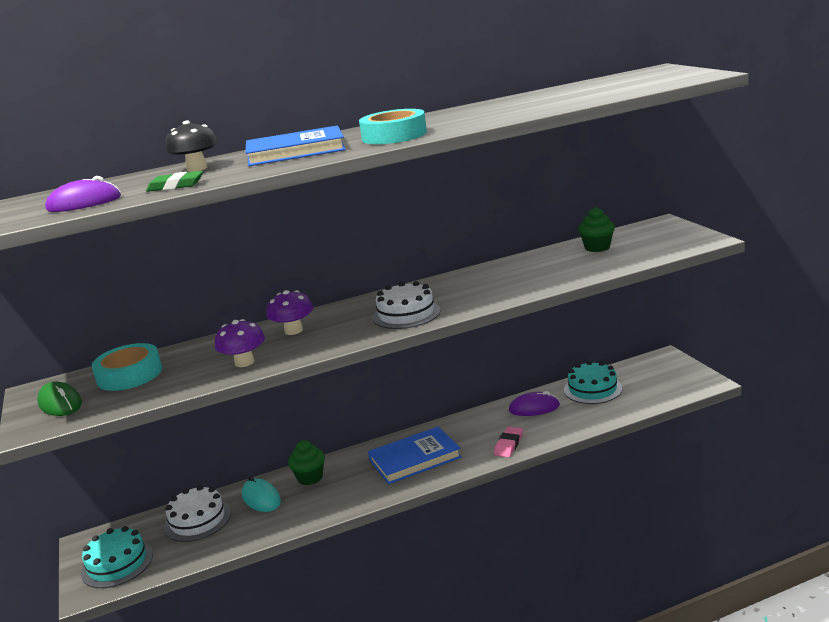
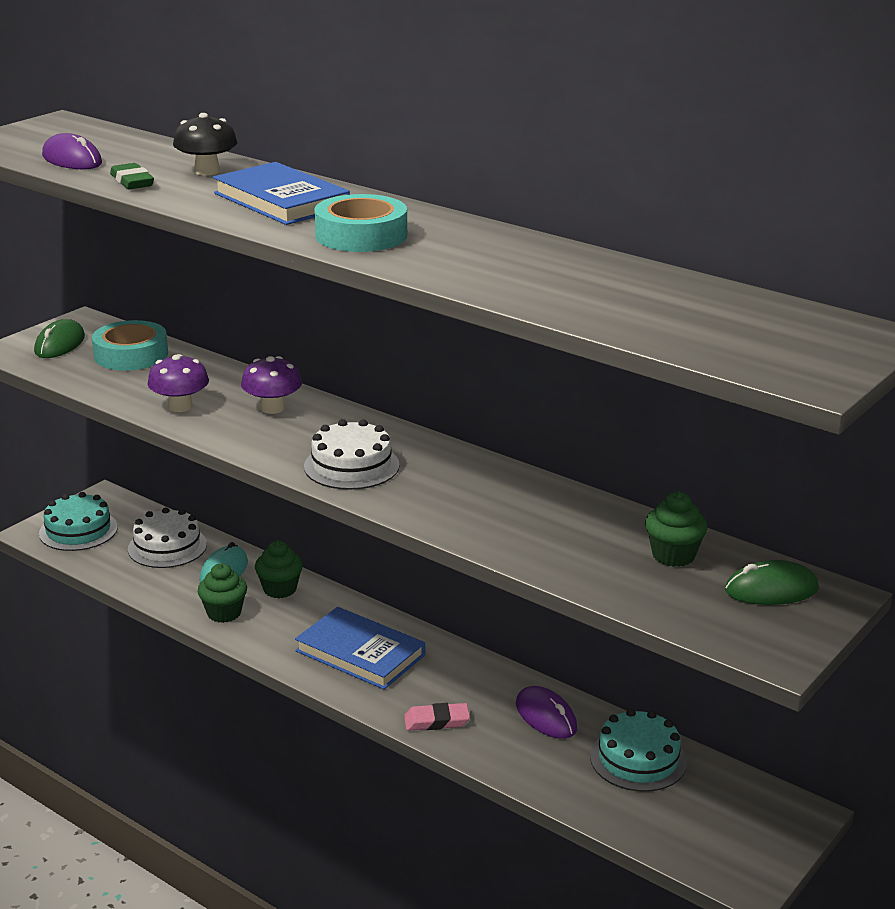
camera: 55 degrees right, 5 degrees up
none -> green cupcake [198,563,247,623]
none -> green mouse [725,560,819,605]

